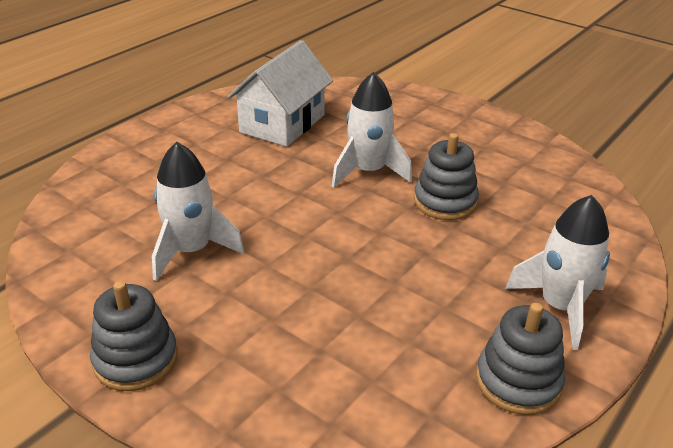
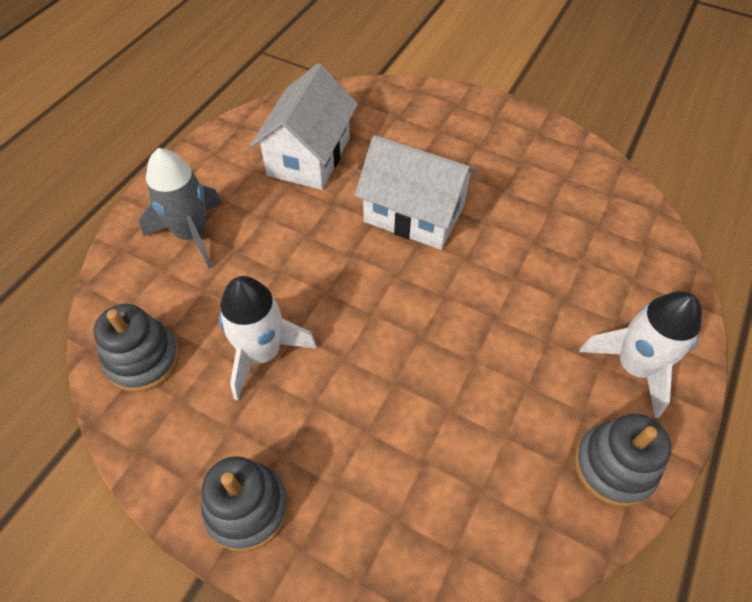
camera: 10 degrees left, 20 degrees up
white rocket [332,72,412,188] -> white house [355,135,478,250]
grey stacking toy [414,133,479,220] -> grey stacking toy moved to [93,304,179,392]
none -> grey rocket [139,148,222,268]

